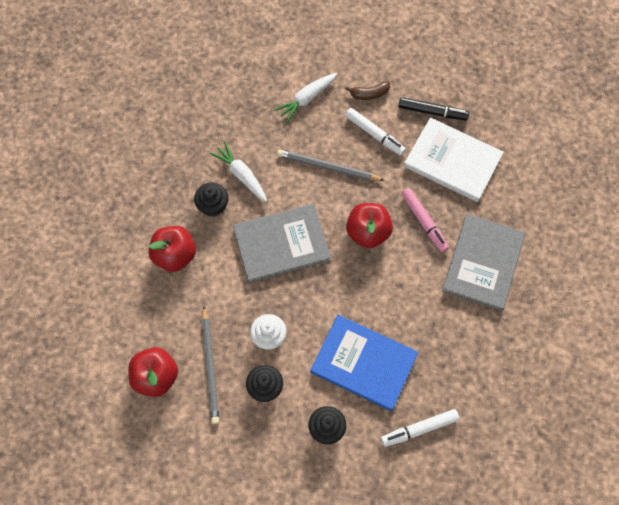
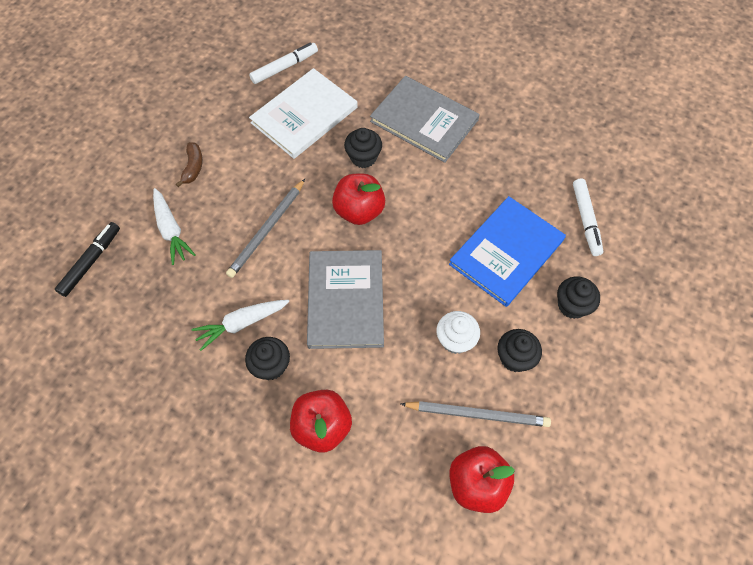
camera: 75 degrees left, 5 degrees down
white marker [345,108,406,156] -> white marker moved to [249,43,318,84]
black marker [398,97,469,120] -> black marker moved to [54,222,120,297]
pink marker [401,188,449,252] -> black cupcake [344,128,382,168]

